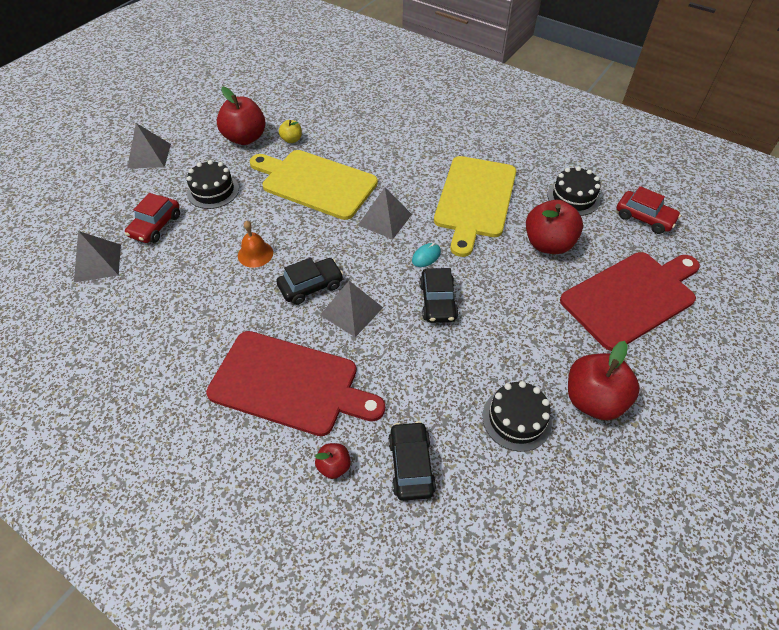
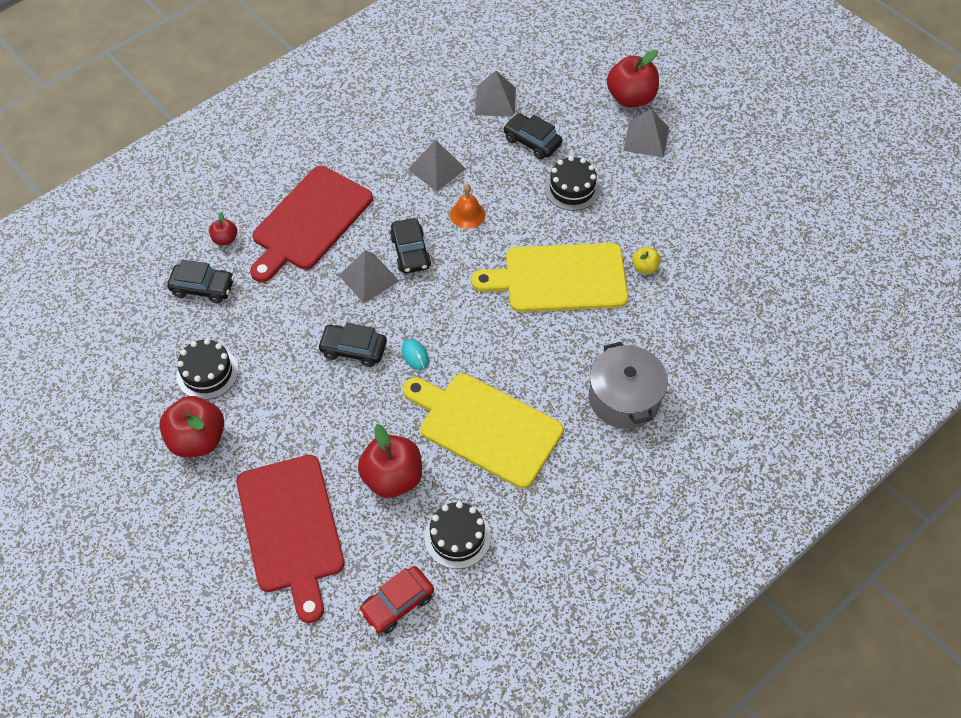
camera: 105 degrees right, 5 degrees up
red car [125,193,180,243] -> black car [503,113,562,159]
red apple [217,87,266,145] -> red apple moved to [607,50,659,108]
yellow cutting board [250,150,378,220] -> yellow cutting board turned 135 degrees counterclockwise [471,243,628,312]
grey pyramid [358,187,412,239] -> grey pyramid moved to [408,139,466,192]
none -> grey pot [589,342,668,429]

